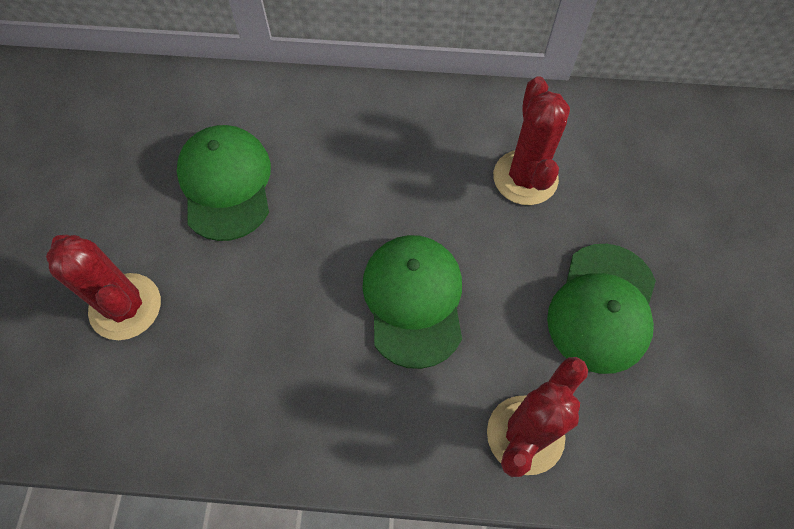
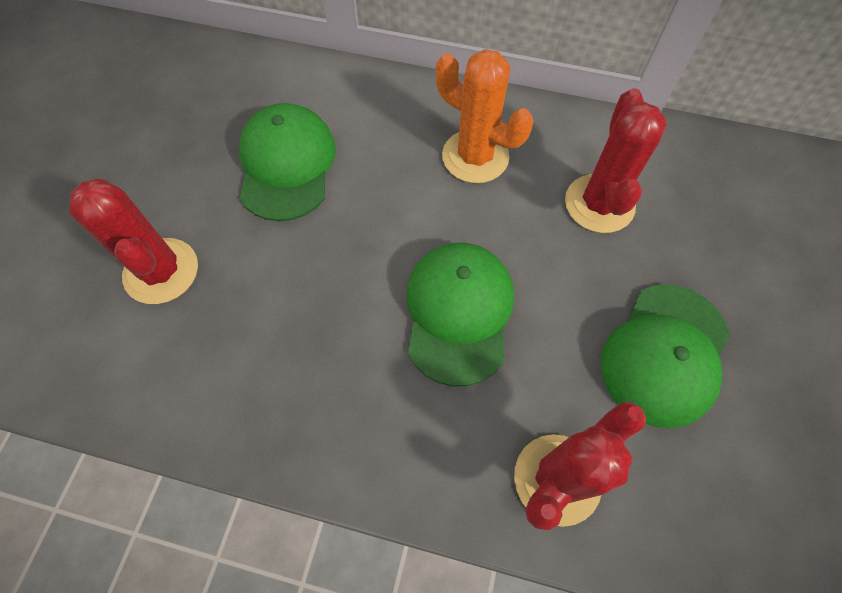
camera: 10 degrees right, 0 degrees up
none -> orange cactus [436,49,533,183]

